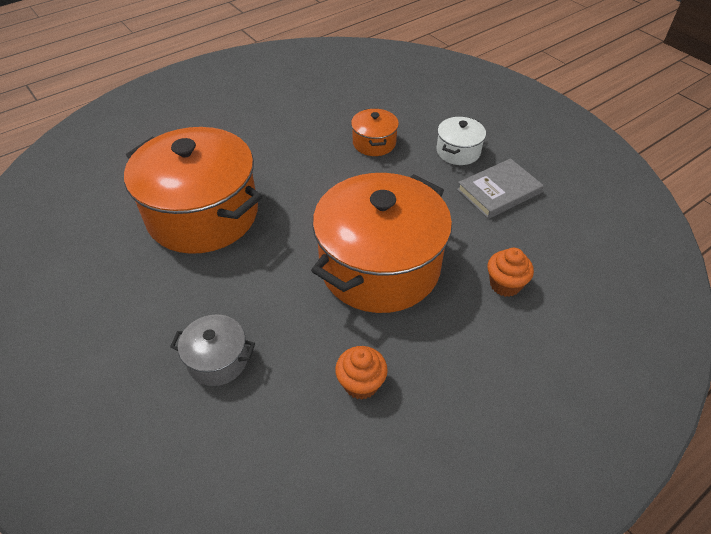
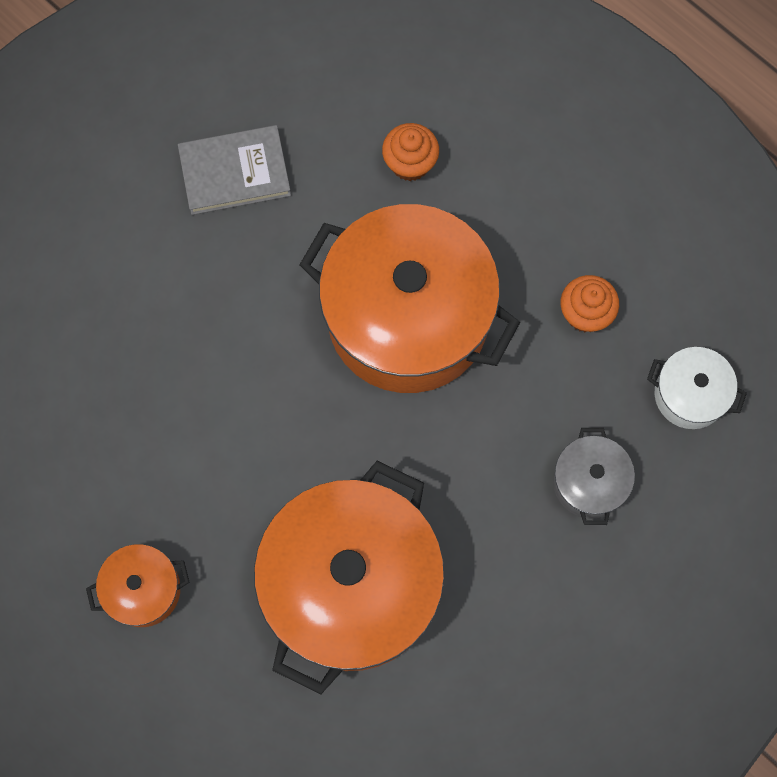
camera: 100 degrees left, 25 degrees up
orange pot [351,108,399,156] -> orange pot moved to [86,544,190,627]
white pot [437,117,486,165] -> white pot moved to [647,347,747,429]
grey book [457,158,544,219] -> grey book turned 60 degrees counterclockwise [178,125,291,215]

